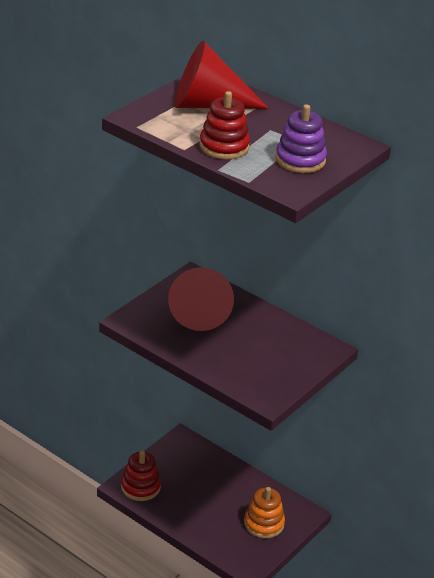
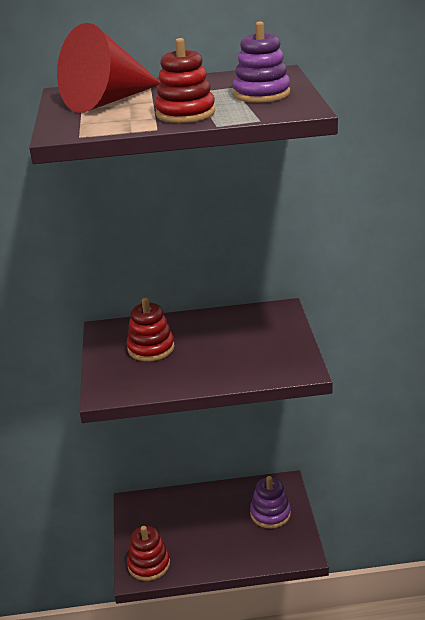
camera: 40 degrees left, 5 degrees down
red cone [168,267,234,331] -> red stacking toy [127,298,175,362]
orange stacking toy [244,487,285,538] -> purple stacking toy [250,476,291,529]

